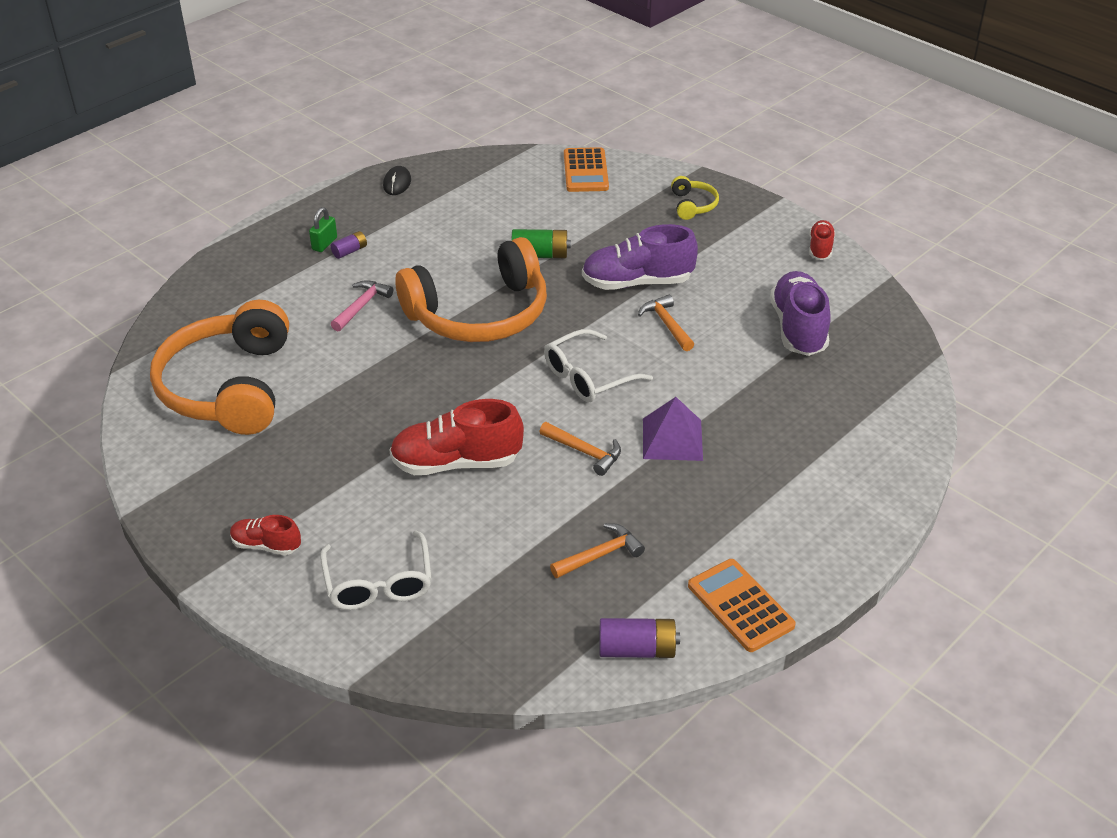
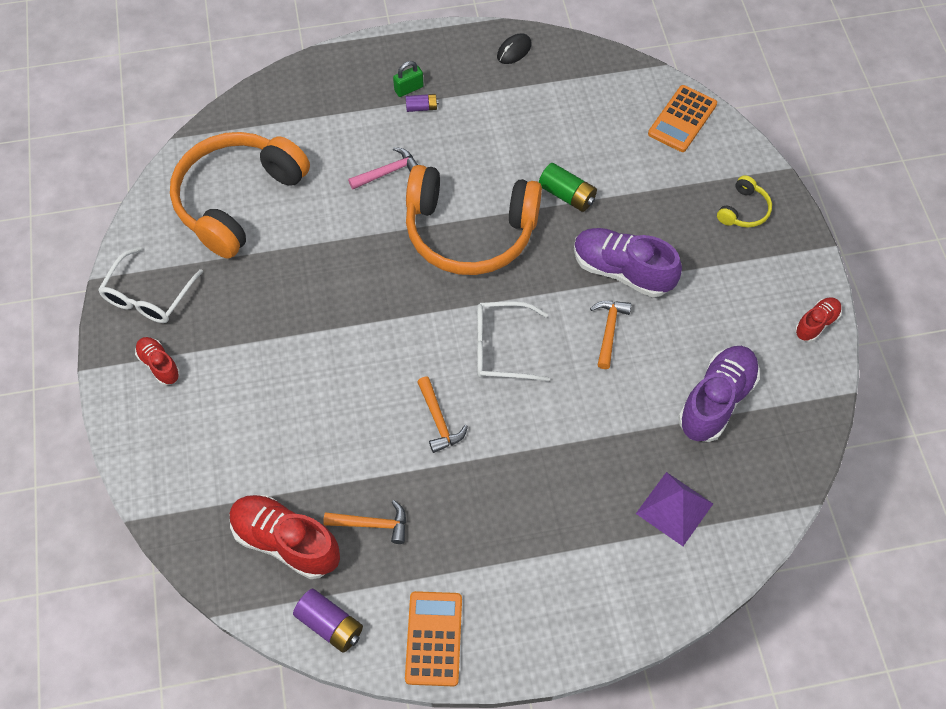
camera: 35 degrees right, 20 degrees up
white glasses [320,530,432,610] -> white glasses moved to [98,247,203,323]
red shoe [390,399,524,475] -> red shoe moved to [230,495,340,579]
purple pyramid [643,397,703,461] -> purple pyramid moved to [636,472,713,546]

